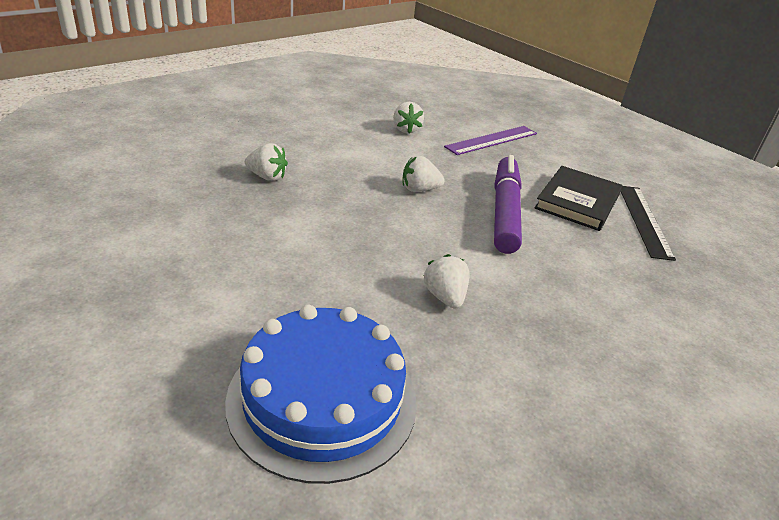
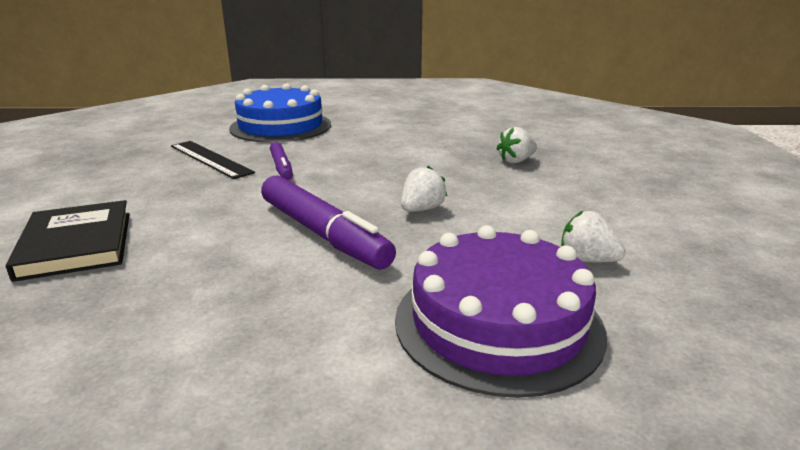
camera: 135 degrees right, 10 degrees down
white strawberry [424,254,470,309] -> purple marker [270,142,293,180]
purple ruler [444,126,537,155] -> purple cake [395,225,607,398]
black book [534,166,622,231] -> black book moved to [6,200,130,282]
black ruler [621,186,676,261] -> black ruler moved to [171,141,255,179]

